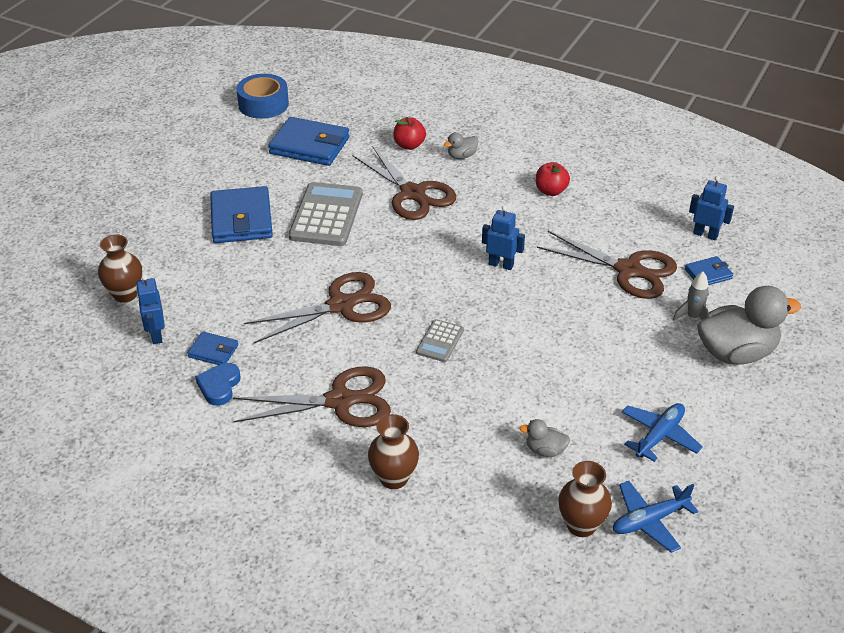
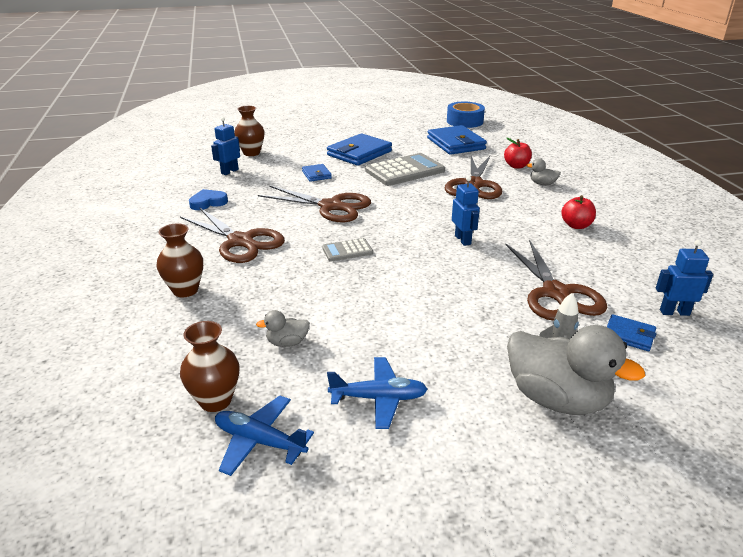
camera: 50 degrees right, 10 degrees down
blue wallet [188,332,238,365] -> blue wallet moved to [302,164,332,182]
grey duck [519,419,570,457] -> grey duck turned 75 degrees counterclockwise [256,310,310,347]
blue robot [689,176,734,240] -> blue robot turned 75 degrees counterclockwise [656,240,713,316]

